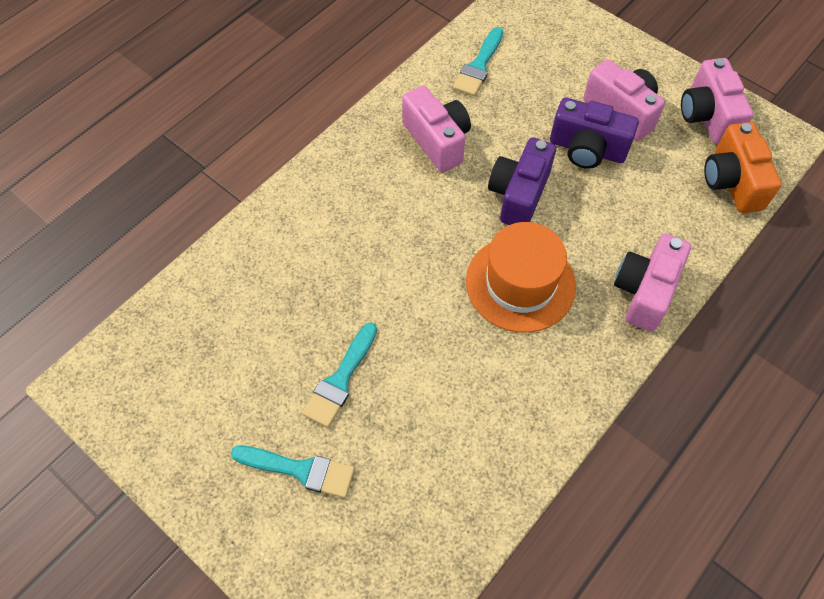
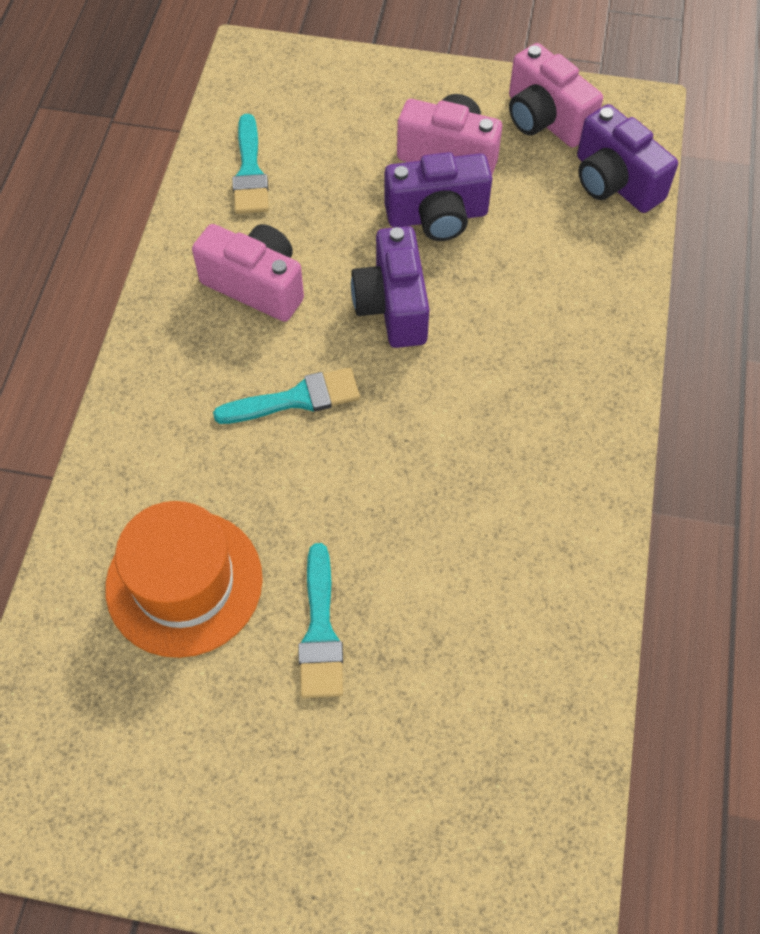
camera: 30 degrees left, 0 degrees up
turquoise brush [231,446,355,498] -> turquoise brush moved to [213,368,360,424]
orange hat [466,222,576,333] -> orange hat moved to [105,501,263,658]
pink camera [614,234,691,332] -> none
orange camera [704,122,782,213] -> purple camera [577,104,678,213]

